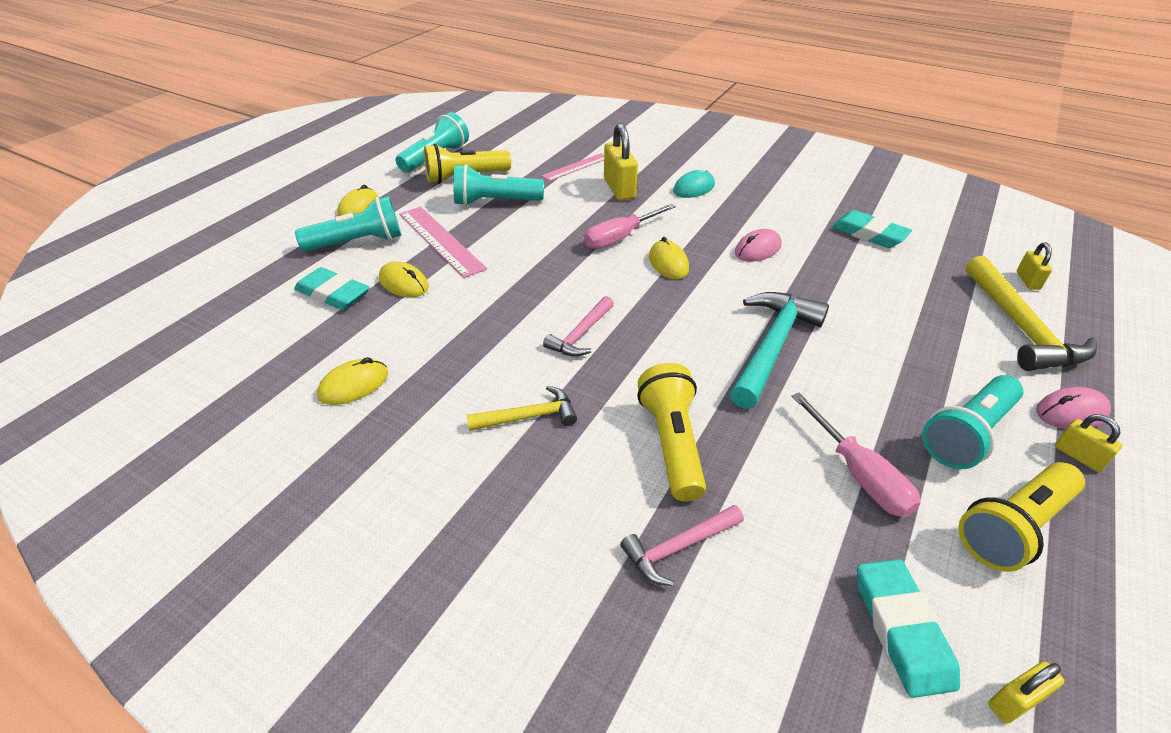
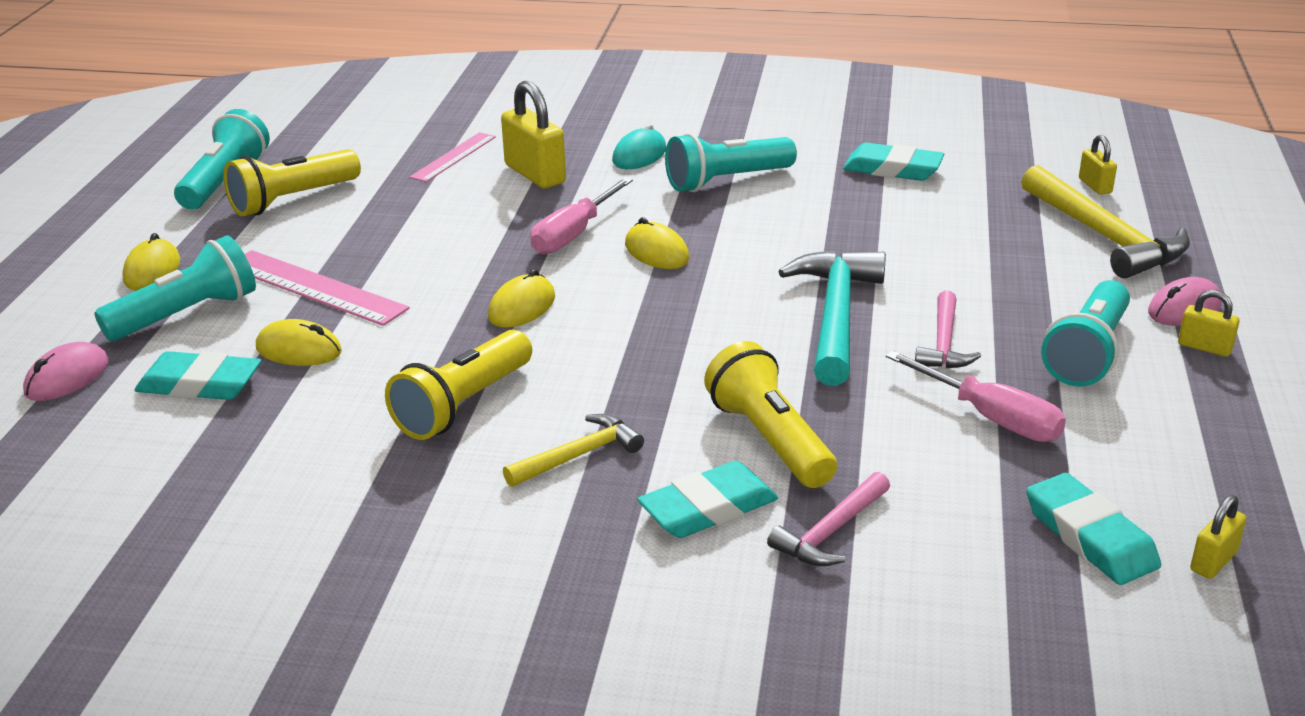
camera: 20 degrees left, 10 degrees down
yellow mouse [317,357,388,405] -> yellow mouse moved to [488,269,555,328]
turquoise flashlight [454,164,544,206] -> turquoise flashlight moved to [665,133,797,192]
pink hammer [543,296,614,357] -> pink hammer moved to [915,291,981,368]
pink mouse [735,229,782,261] -> pink mouse moved to [23,342,109,401]
yellow flashlight [958,462,1085,572] -> yellow flashlight moved to [385,330,532,440]
none -> turquoise eraser [637,461,778,538]

